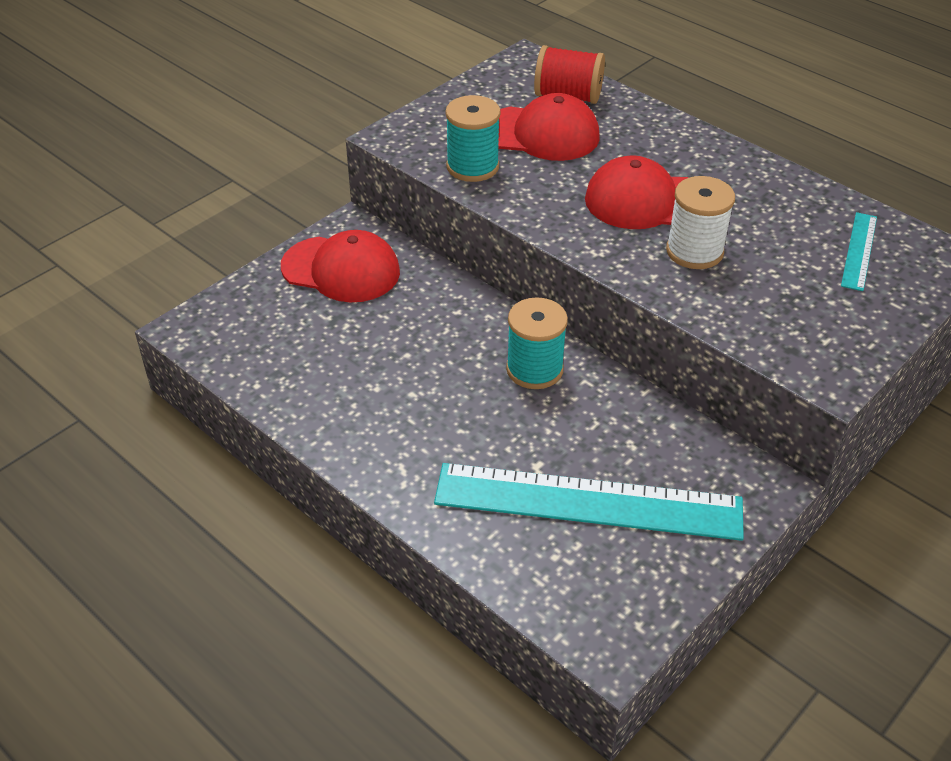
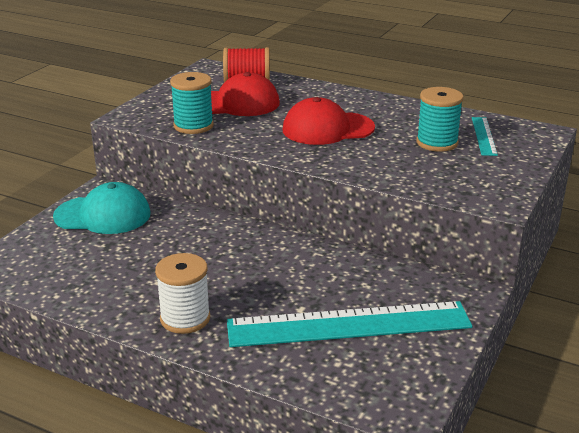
camera: 15 degrees left, 15 degrees down
red cap [281,230,400,302] -> turquoise cap [53,182,151,234]
turquoise spool [506,297,568,389] -> turquoise spool moved to [416,87,464,152]
white spool [666,176,735,269] -> white spool moved to [155,253,210,334]

